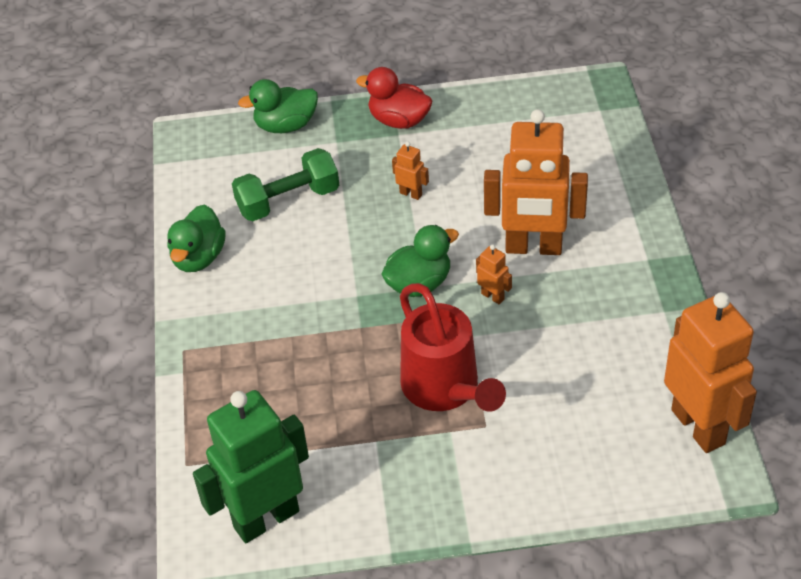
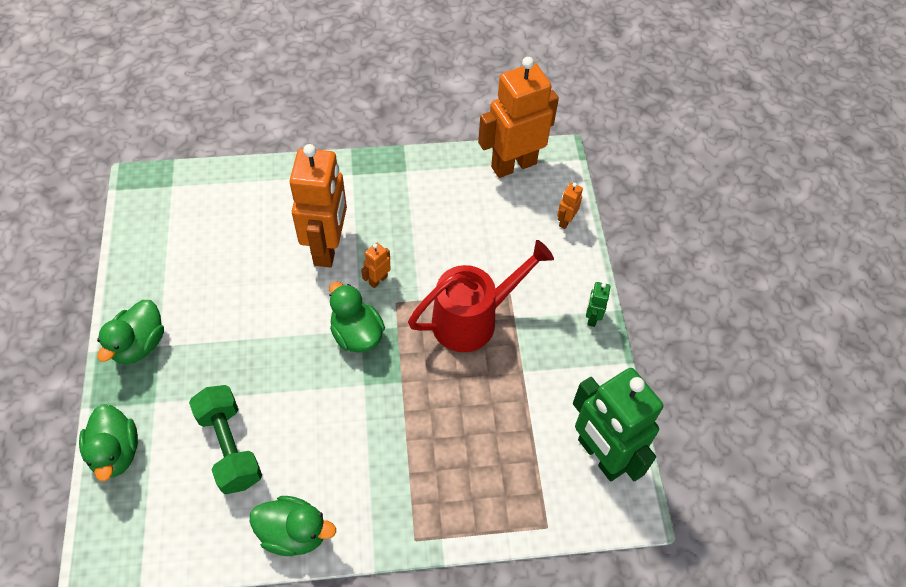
camera: 95 degrees left, 10 degrees up
red duck [356,67,433,129] -> green duck [97,300,164,364]
orange robot [392,142,429,200] -> orange robot moved to [557,183,583,229]
none -> green robot [586,282,611,327]

